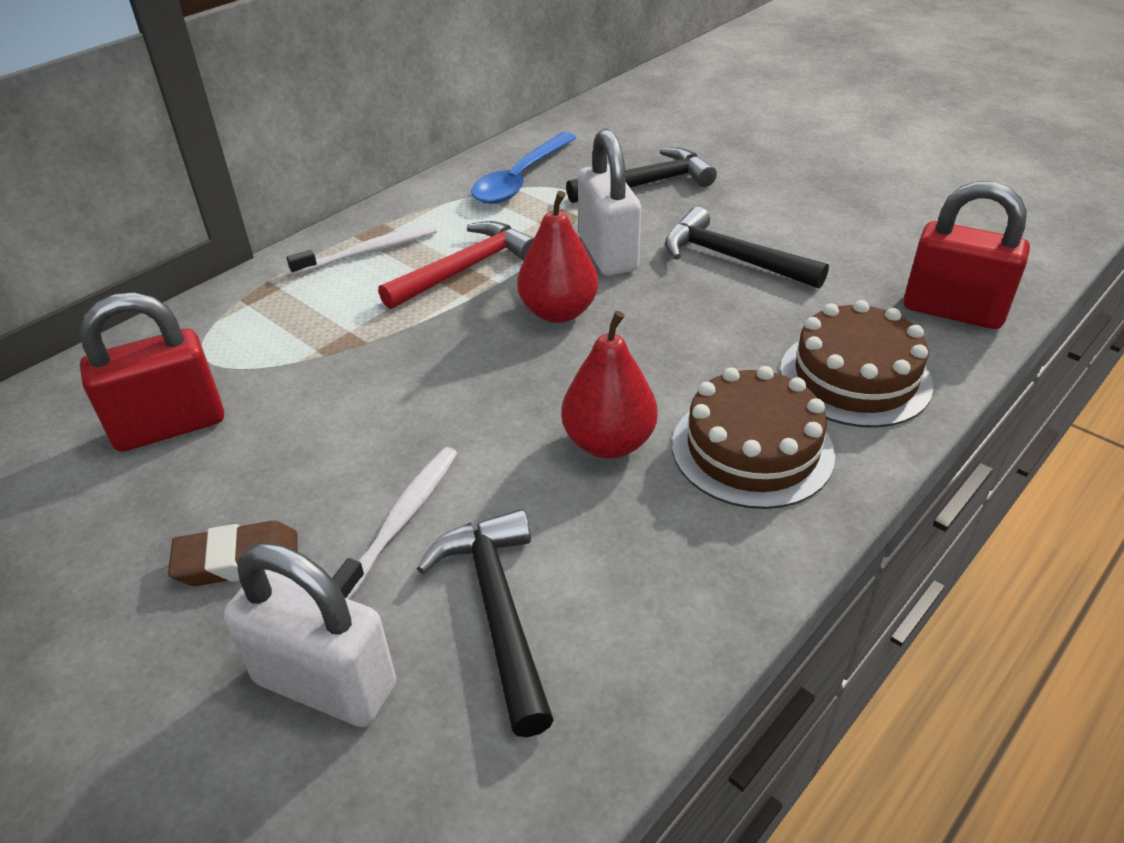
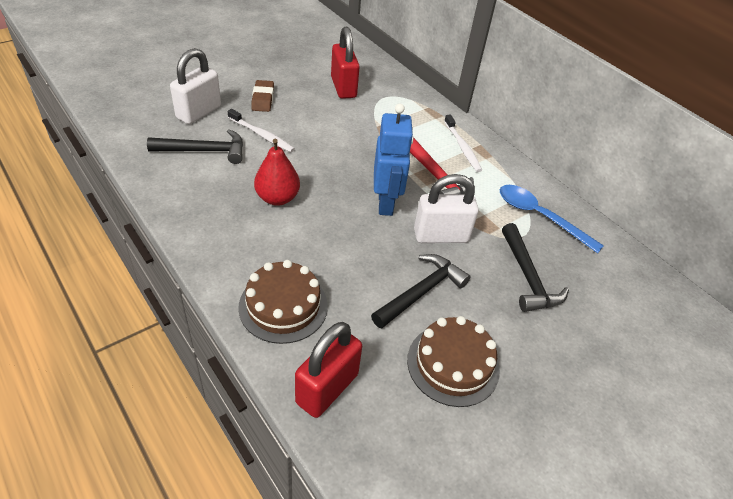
camera: 95 degrees right, 5 degrees up
red pear [517,191,598,323] -> blue robot [374,104,414,216]
brown cake [672,366,835,509] -> brown cake moved to [407,316,500,407]

